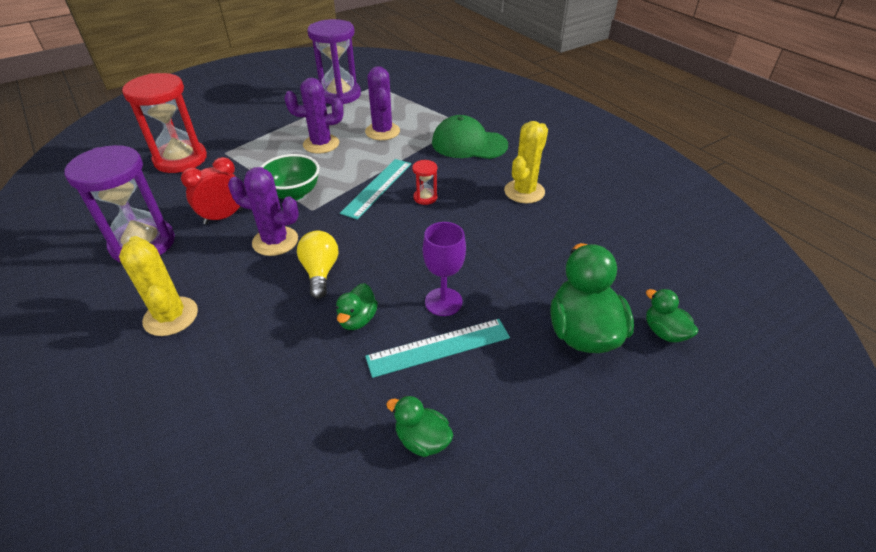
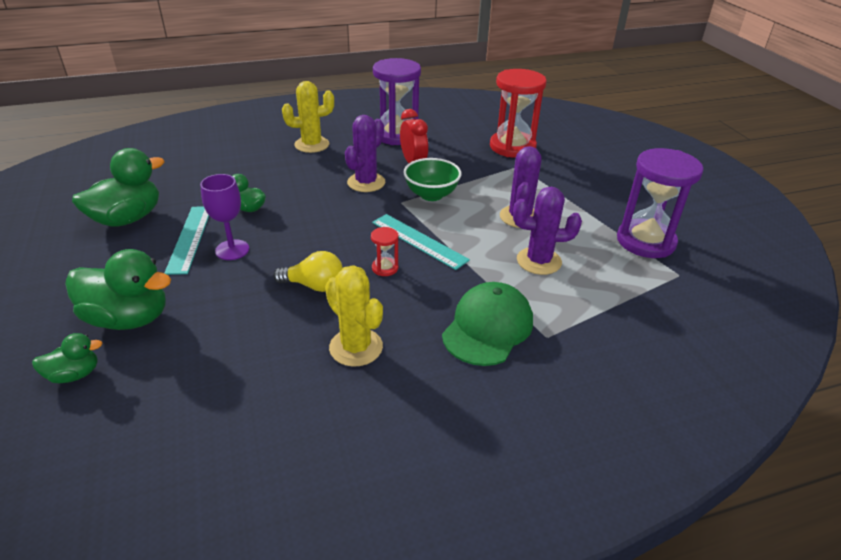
camera: 105 degrees right, 5 degrees down
yellow light bulb [297,231,338,299] -> yellow light bulb moved to [273,251,343,292]
green duck [386,396,453,457] -> green duck [72,148,164,227], size x1.91

